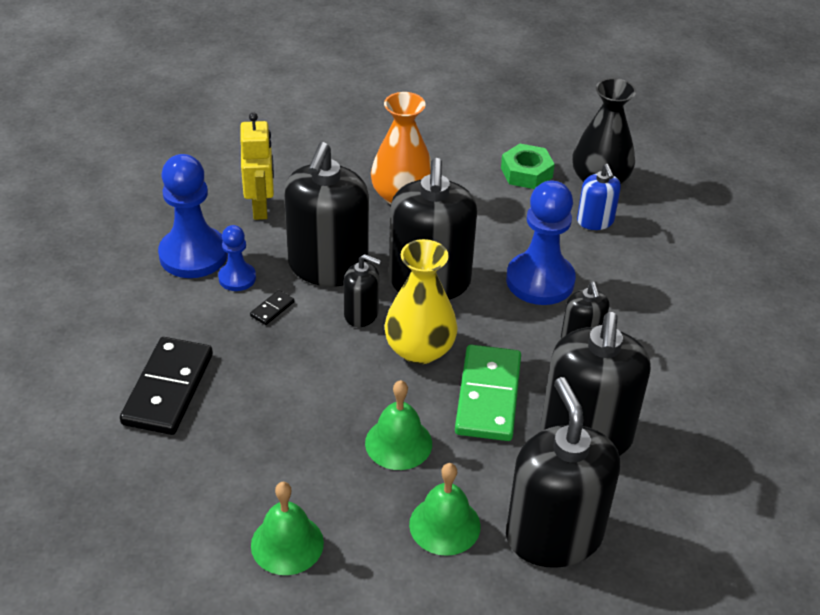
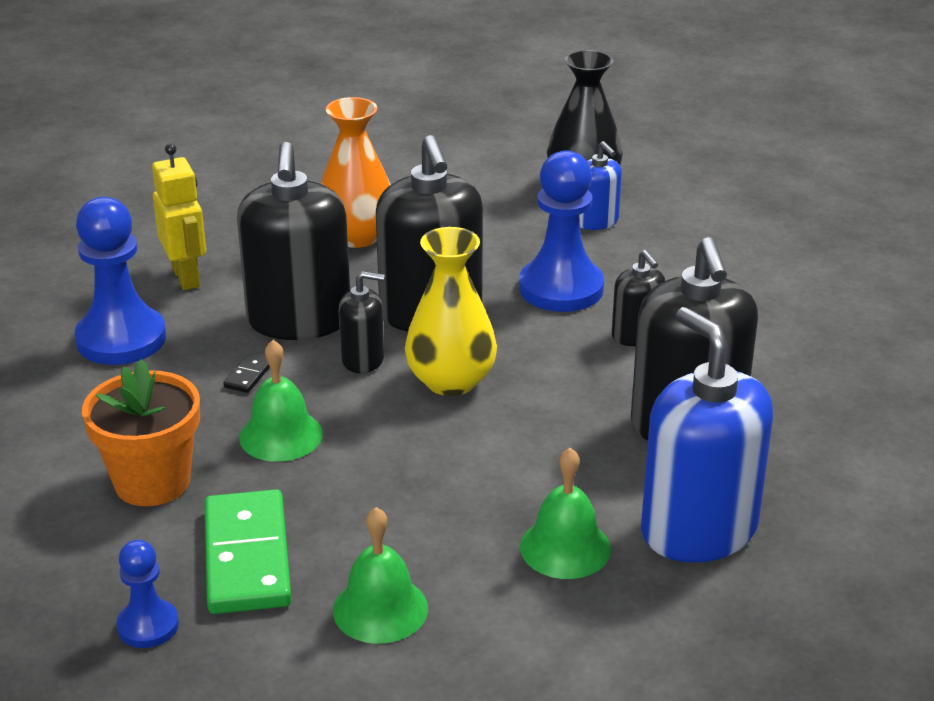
camera: 15 degrees left, 10 degrees down
black domino [120,337,213,435] -> orange flower pot [82,359,200,506]
blue pawn [218,225,256,291] -> blue pawn moved to [116,540,179,648]
green bell [365,380,432,470] -> green bell moved to [239,340,323,462]
green domino [455,345,521,441] -> green domino moved to [204,489,292,614]
green nut [501,144,555,189] -> none
black soap dispenser [506,377,620,568] -> blue soap dispenser [641,307,773,563]

